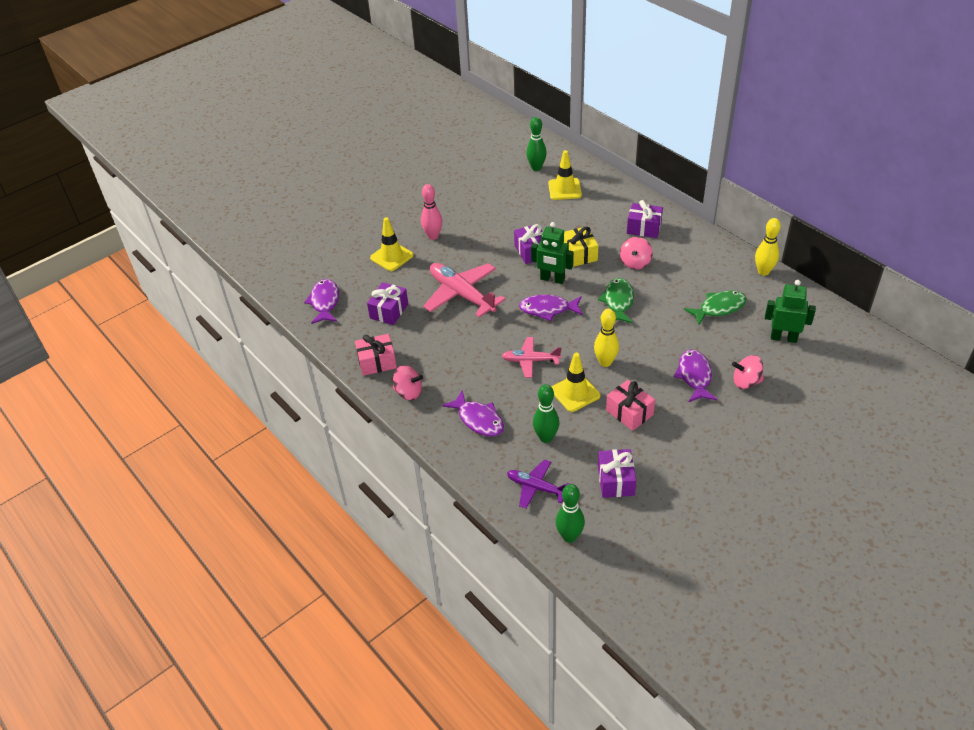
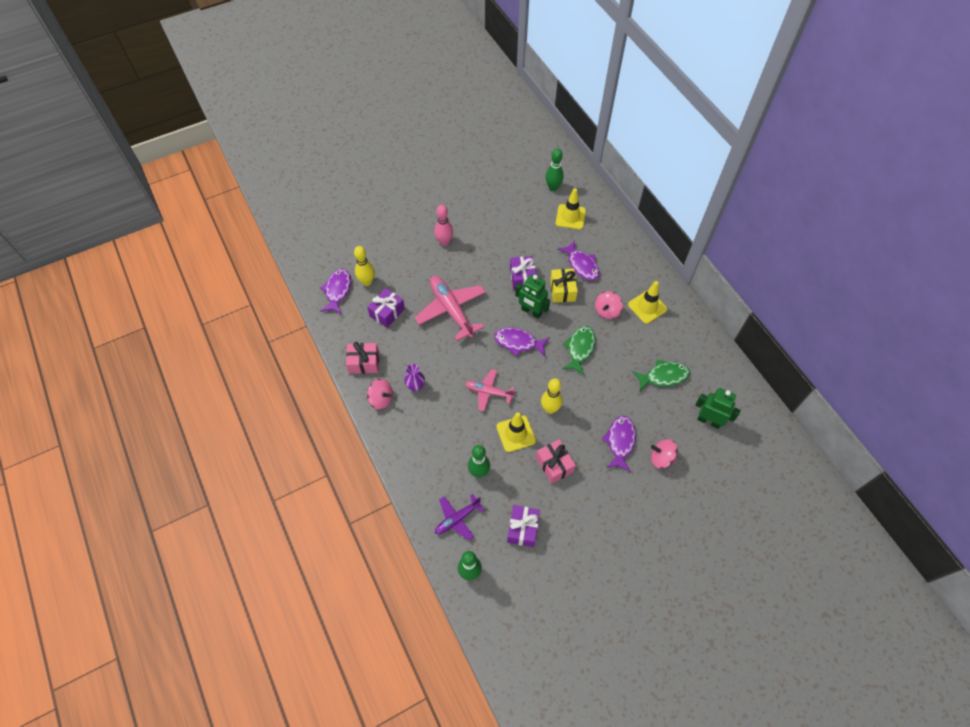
camera: 10 degrees right, 15 degrees up
yellow traffic cone [370,217,413,271] -> yellow traffic cone moved to [628,281,667,324]
purple fish [442,390,504,437] -> purple fish moved to [558,240,600,280]
purple plane [507,459,570,509] -> purple plane turned 75 degrees counterclockwise [435,494,485,540]
purple gift [627,200,663,238] -> none
yellow bowling pin [755,218,781,276] -> yellow bowling pin moved to [354,246,375,286]
none -> purple vase [404,364,425,392]

